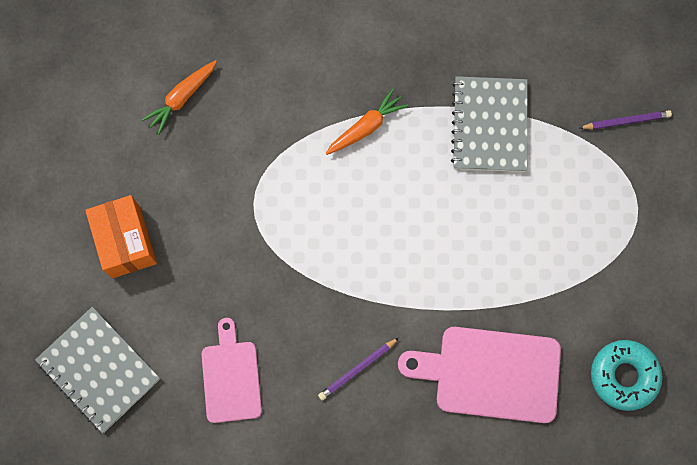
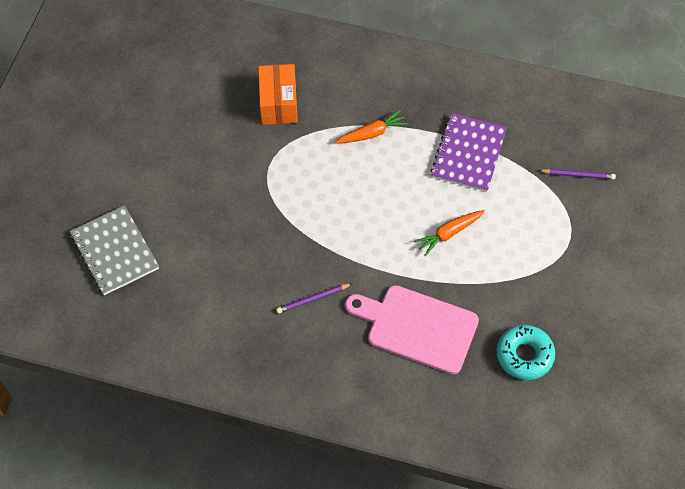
camera: 15 degrees right, 15 degrees down
orange box [85,195,157,278] -> orange box moved to [258,64,298,125]
orange carrot [142,60,217,135] -> orange carrot moved to [414,210,485,256]
pink cutting board [201,318,262,423] -> none
grey notebook [451,76,528,172] -> purple notebook [431,113,507,192]

